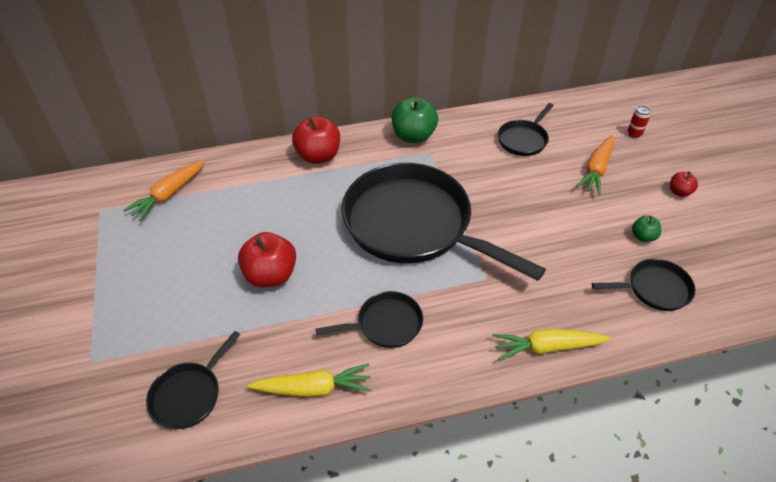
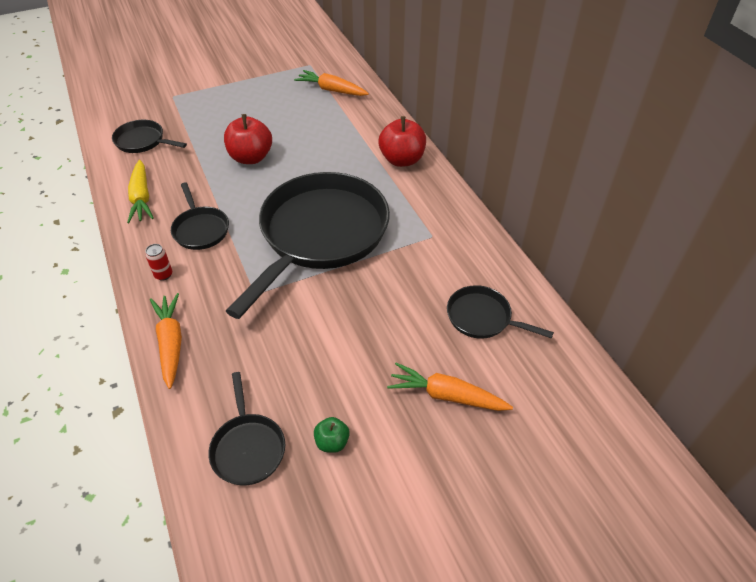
camera: 80 degrees right, 0 degrees up
green apple [392,97,438,143] -> none
yellow carrot [492,328,610,360] -> orange carrot [150,293,182,389]
red can [628,106,651,138] -> red can moved to [145,244,172,281]
red apple [670,172,698,197] -> none

